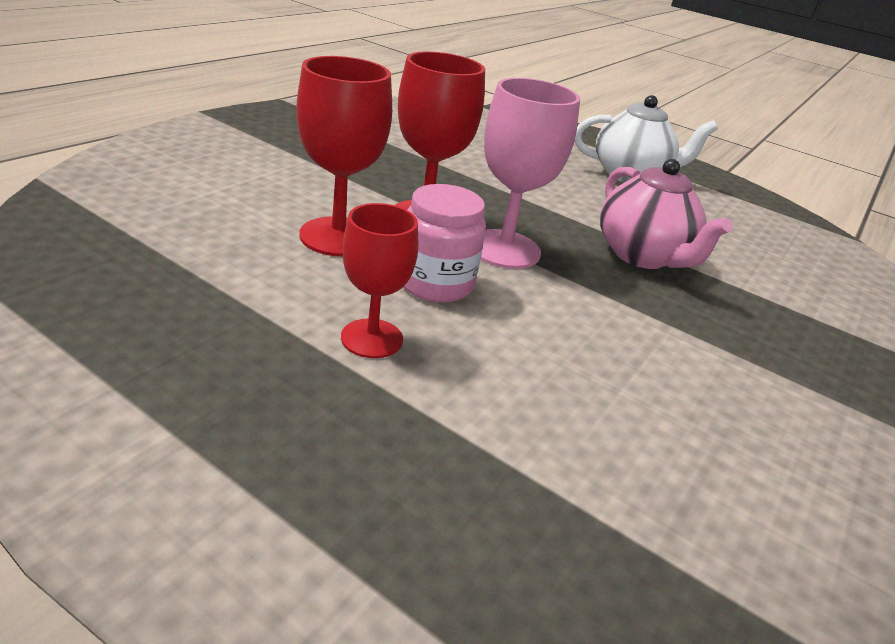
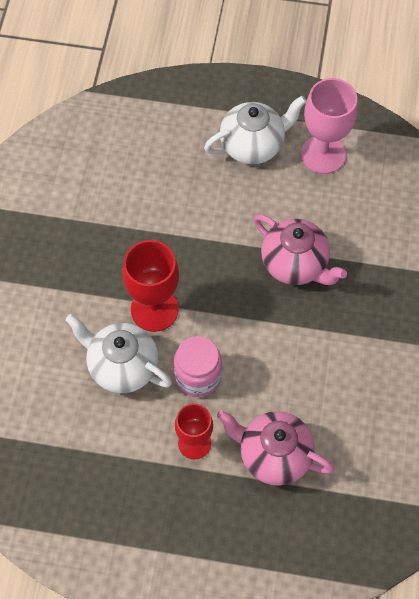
camera: 20 degrees left, 30 degrees up
red goblet [296,56,392,257] -> white teapot [66,314,172,393]
pink goblet [481,78,580,269] -> pink goblet moved to [301,78,358,174]
none -> pink teapot [217,410,334,486]

